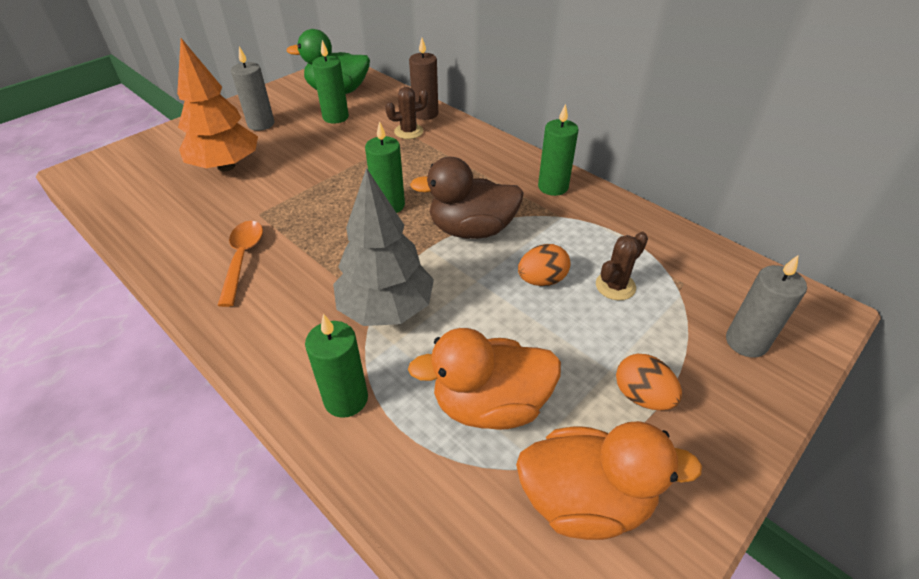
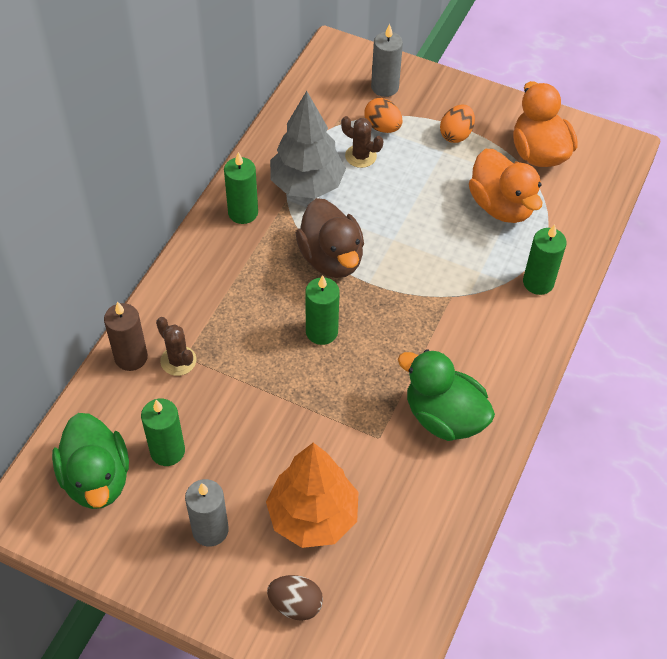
camera: 110 degrees left, 10 degrees up
orange spoon [218,221,263,307] -> green duck [398,349,495,441]
grey tree [333,168,434,326] -> grey tree moved to [270,91,346,198]
orange egg [518,244,571,286] -> orange egg moved to [364,98,403,133]
none -> brown egg [267,575,323,621]

